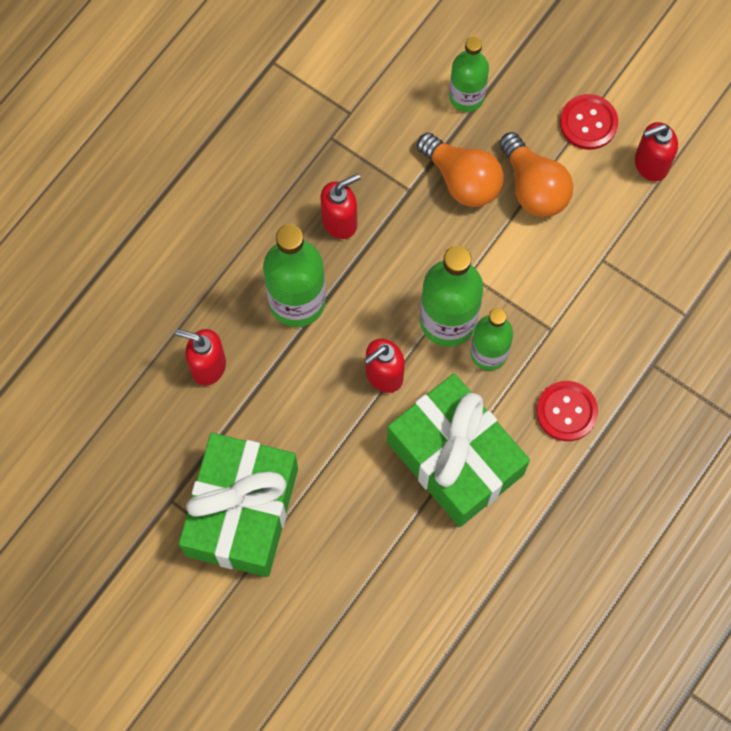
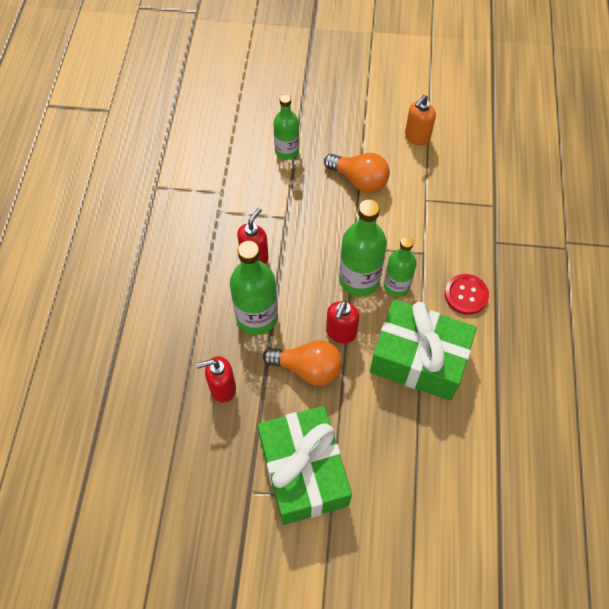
camera: 30 degrees left, 10 degrees down
orange light bulb [417,133,504,207] -> orange light bulb moved to [263,340,342,386]
red button [560,94,618,150] -> none
red soap dispenser [635,122,678,182] -> orange soap dispenser [405,95,436,146]

